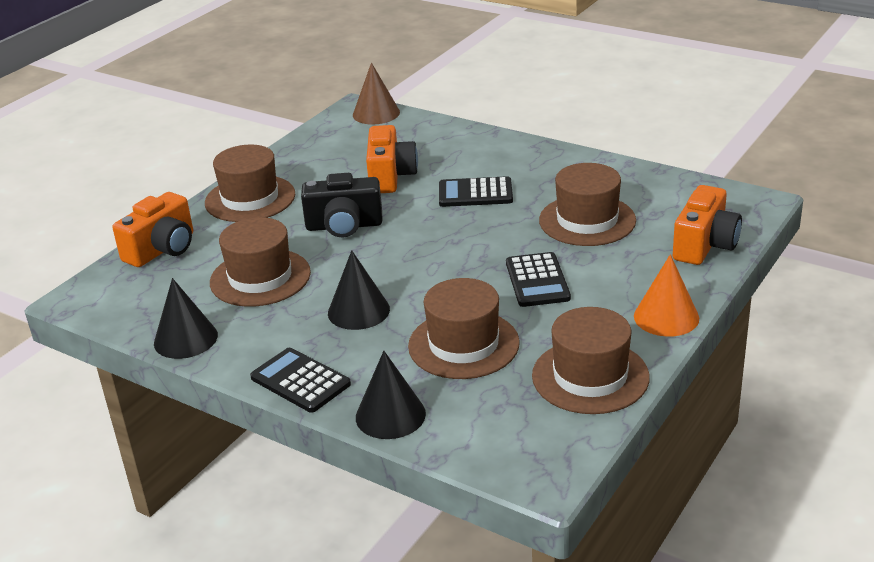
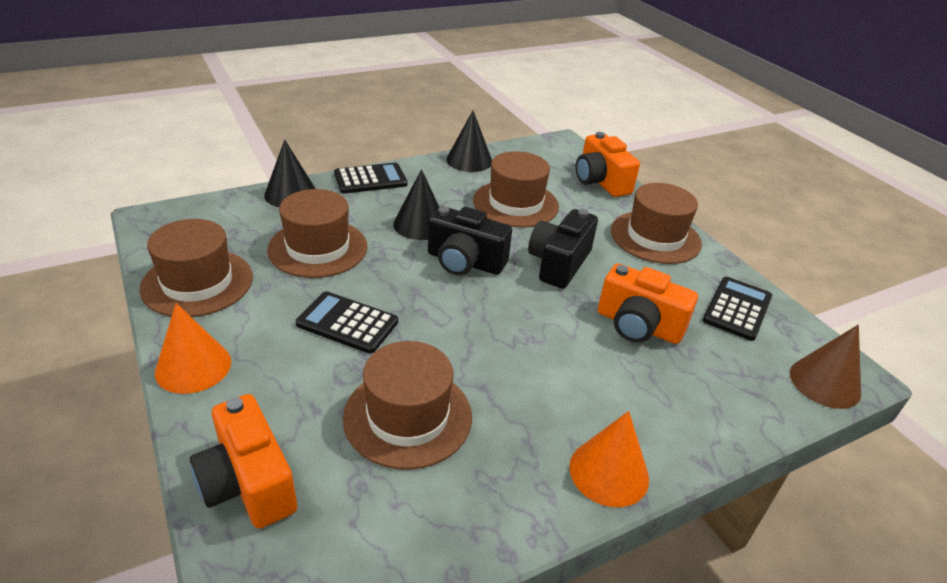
camera: 115 degrees right, 5 degrees up
black calculator [439,176,513,207] -> black calculator moved to [703,277,772,341]
none -> black camera [428,206,512,275]
none -> orange cone [569,411,649,507]

